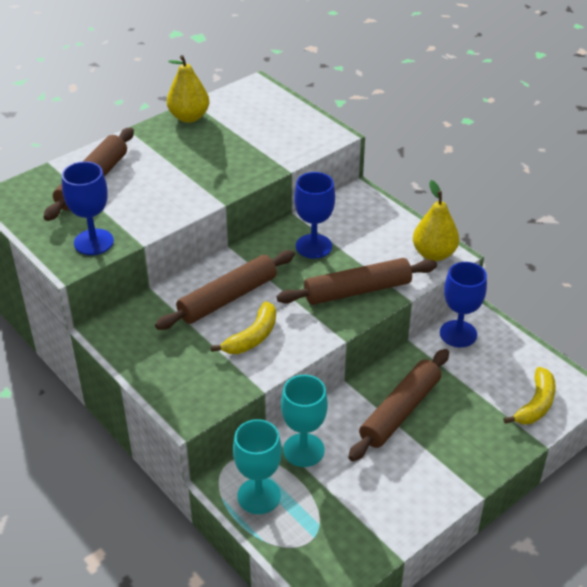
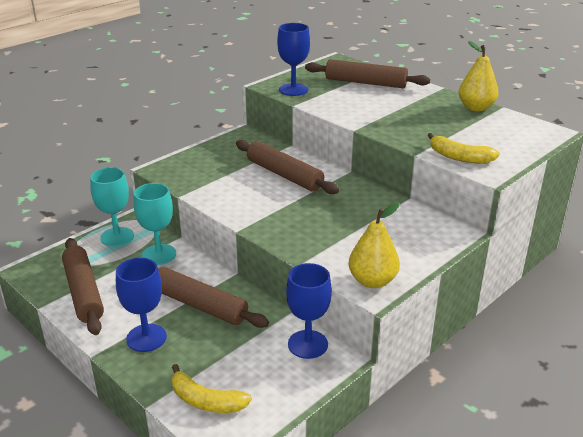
camera: 85 degrees right, 10 degrees down
yellow banana [211,301,276,354] -> yellow banana moved to [428,133,500,163]
brown rolling pin [277,258,437,305] -> brown rolling pin moved to [62,238,104,335]
blue goblet [294,172,335,259] -> blue goblet moved to [116,257,167,352]

